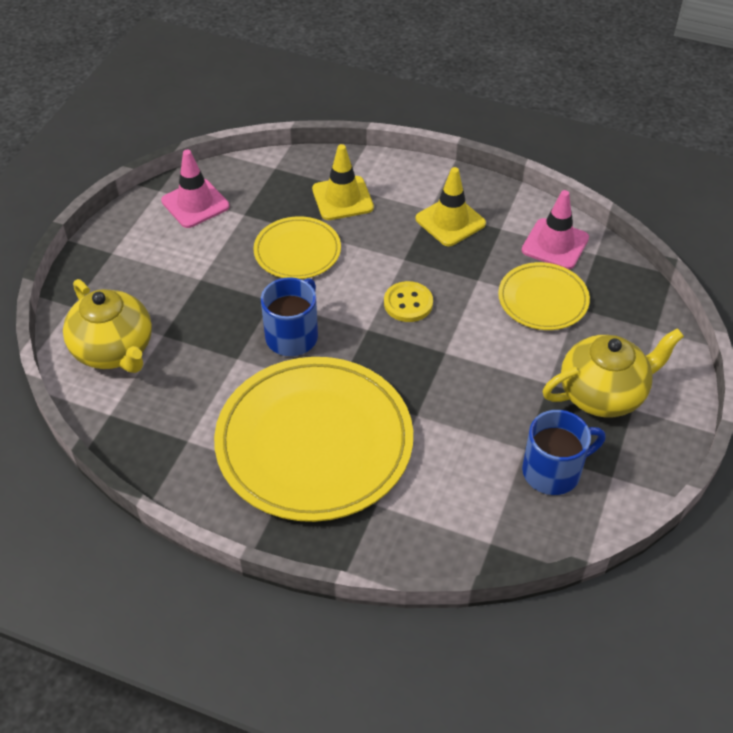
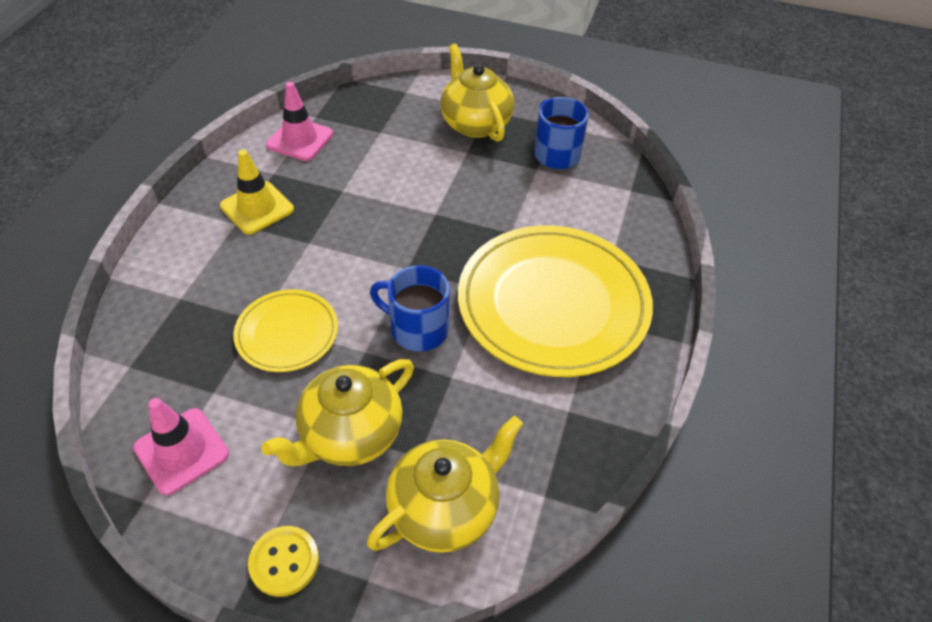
camera: 95 degrees left, 0 degrees up
yellow traffic cone [312,144,374,220] -> none
yellow button [384,281,433,322] -> yellow button moved to [248,526,319,597]
yellow plate [498,262,590,330] -> none
none -> yellow teapot [262,359,414,466]

